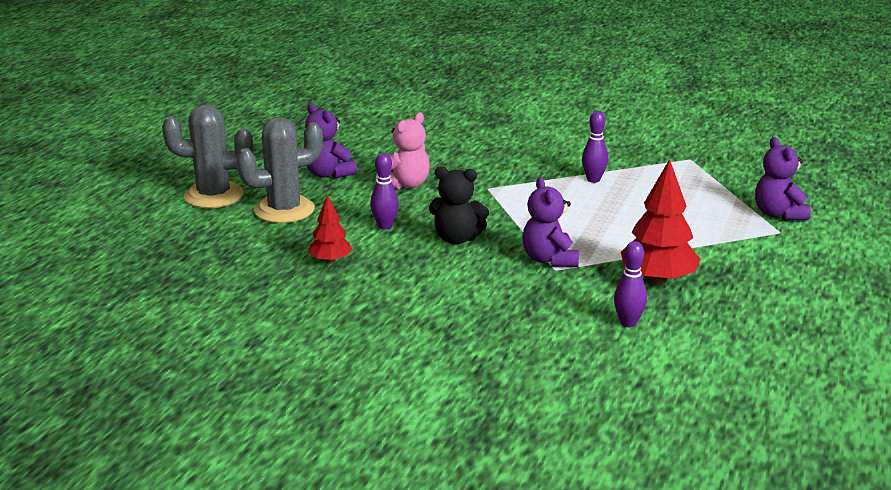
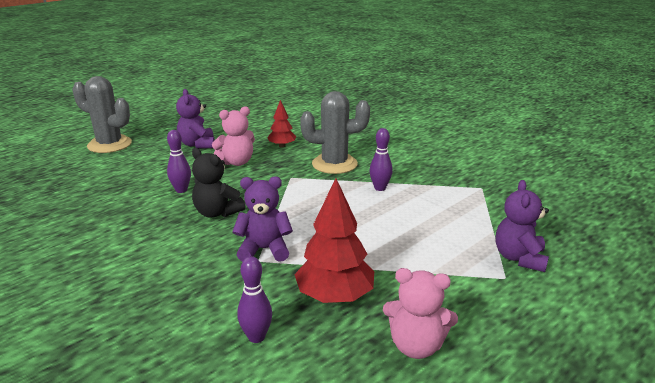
camera: 25 degrees right, 0 degrees up
grey cactus [236,117,323,223] -> grey cactus moved to [300,91,370,174]
red tree [308,195,352,263] -> red tree moved to [267,100,296,148]
purple teddy bear [522,177,579,267] -> purple teddy bear turned 75 degrees clockwise [232,176,293,262]
none -> pink teddy bear [383,268,458,359]

